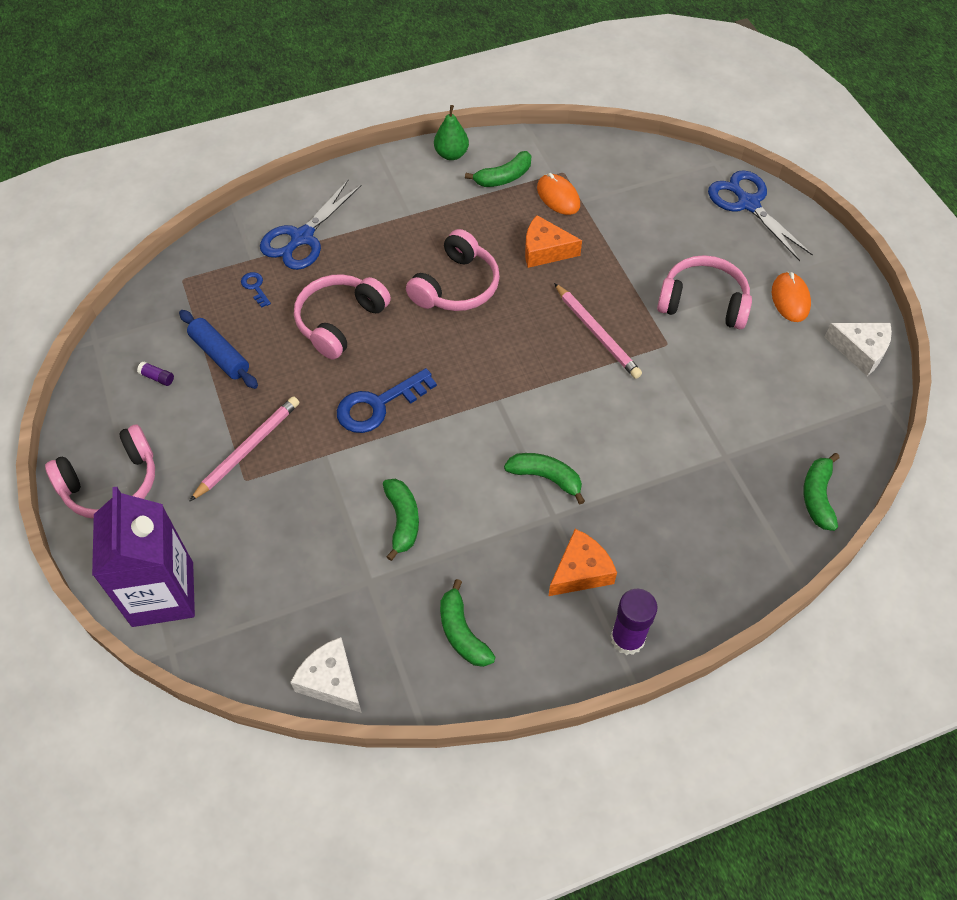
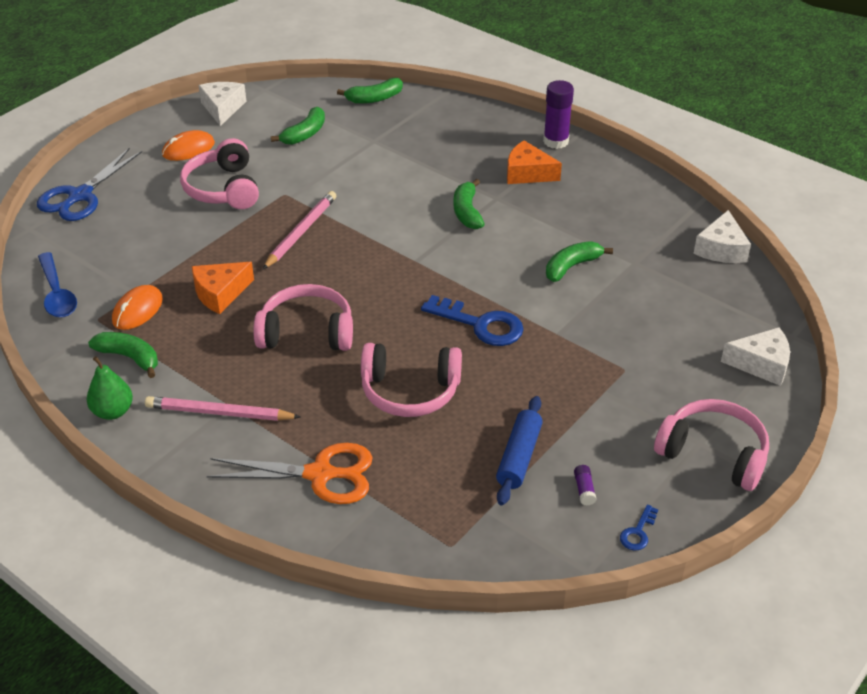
camera: 120 degrees left, 15 degrees down
purple carton [92,487,195,627] -> white cheese [721,327,790,386]
pink pencil [190,396,299,501] -> pink pencil moved to [145,396,300,421]
blue key [241,272,271,308] -> blue key moved to [620,504,658,550]
blue scissors [260,180,362,270] -> orange scissors [207,443,373,504]
green banana [440,579,495,667] -> green banana moved to [271,107,325,145]
orange cheese [525,215,582,268] -> orange cheese turned 75 degrees clockwise [192,262,254,314]
none -> blue spoon [38,252,77,318]

